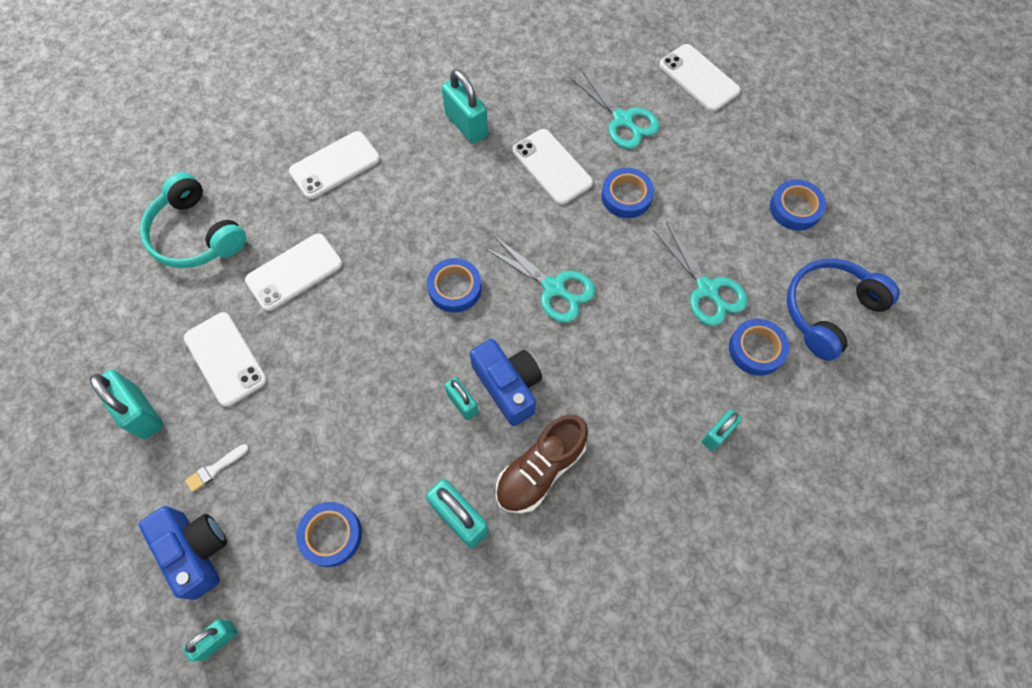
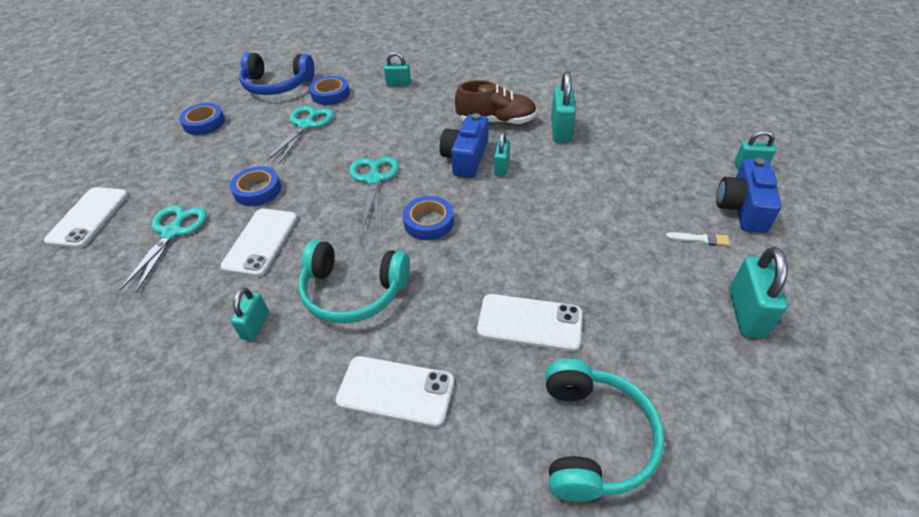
camera: 130 degrees left, 20 degrees down
white phone [184,312,267,407] -> none
blue tape [296,502,362,567] -> none
turquoise padlock [442,69,488,144] -> turquoise padlock [231,287,269,341], size x0.62
none -> turquoise headphones [298,240,410,324]

